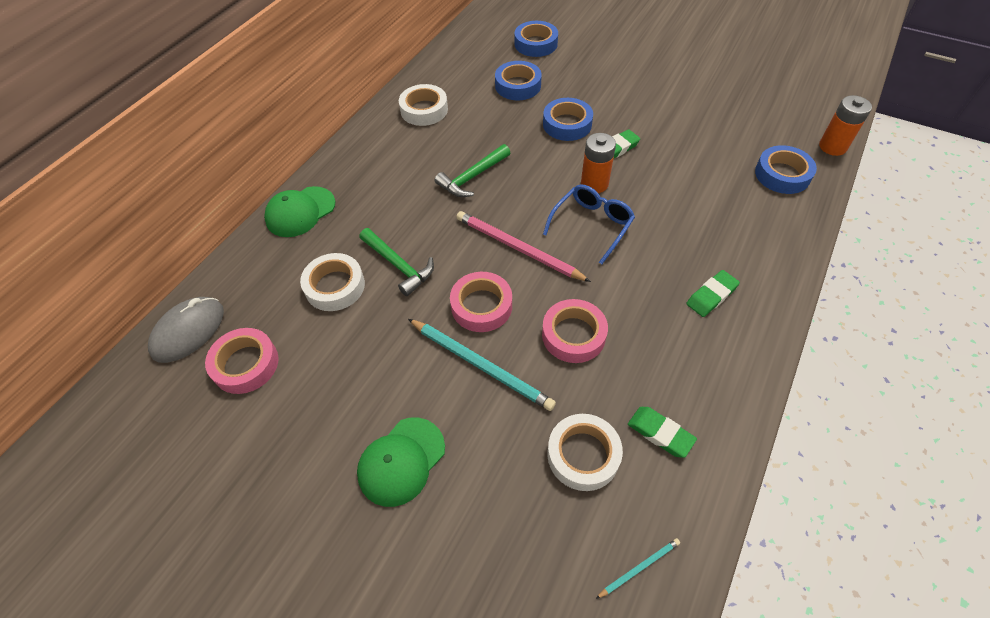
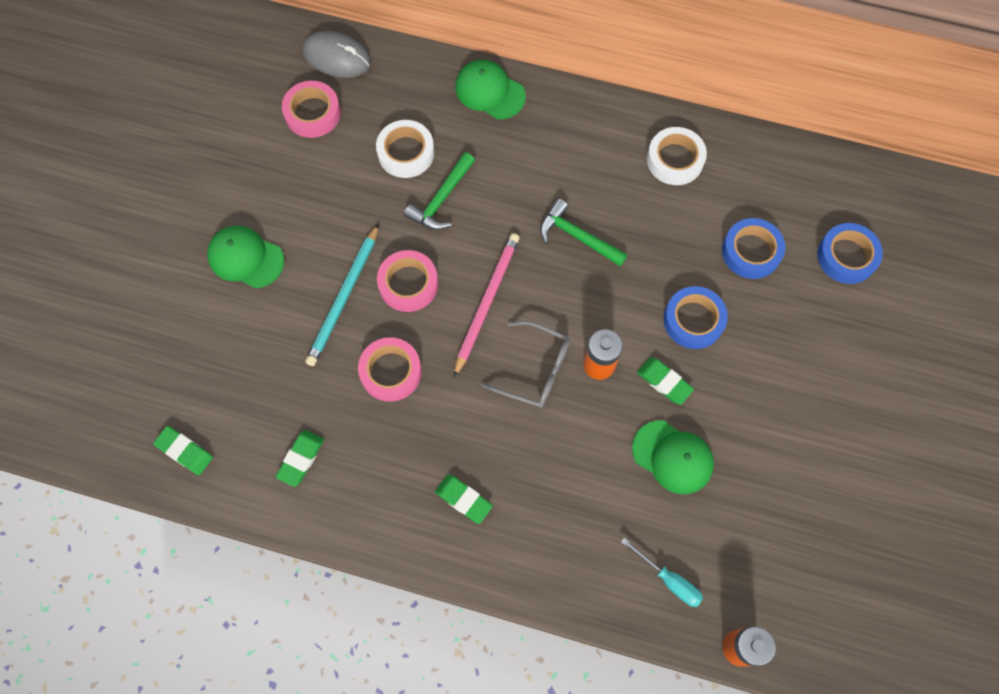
camera: 75 degrees right, 15 degrees up
blue glasses [543,184,635,264] -> grey glasses [481,321,570,408]
white tape [547,414,623,491] -> none
turquoise pencil [596,538,680,599] -> green eraser [153,426,213,475]
blue tape [755,145,817,194] -> turquoise screwdriver [621,538,703,607]
none -> green cap [632,420,714,494]

